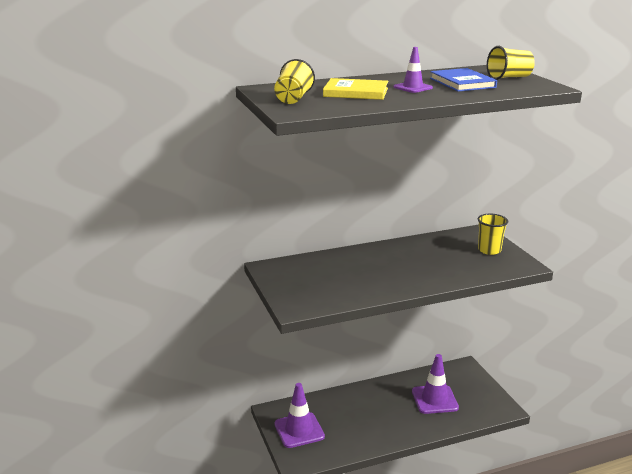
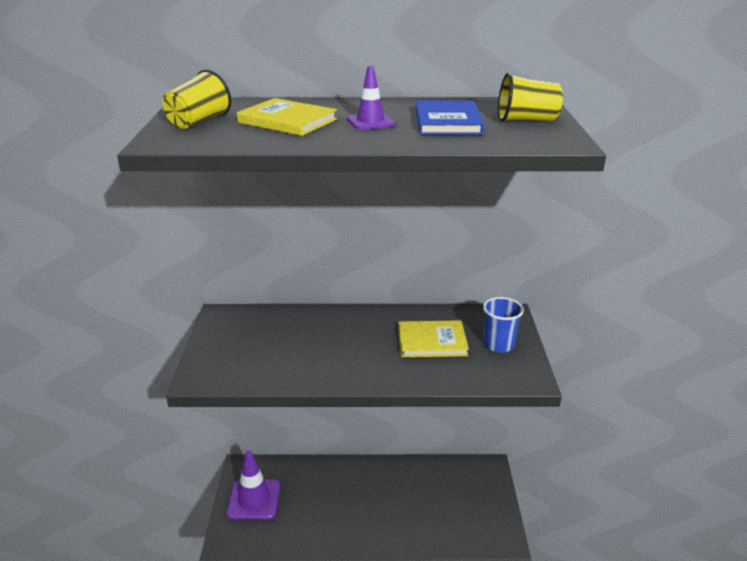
camera: 20 degrees right, 5 degrees up
purple traffic cone [412,354,459,414] -> none
yellow cup [478,214,508,255] -> blue cup [483,297,524,353]
none -> yellow book [398,320,469,357]

